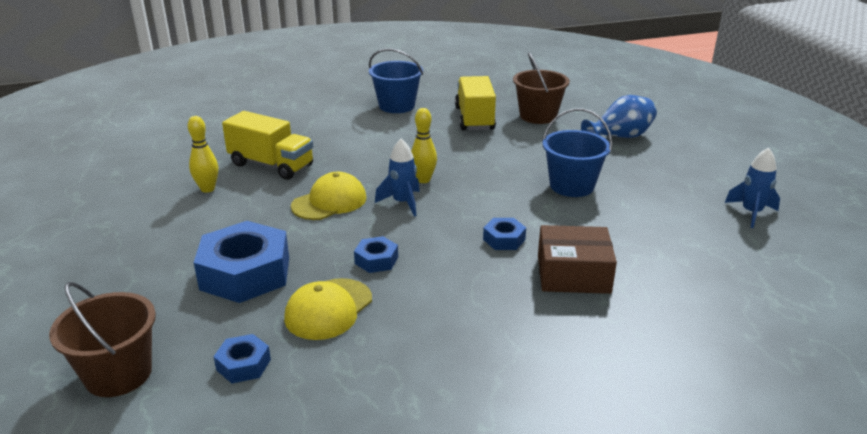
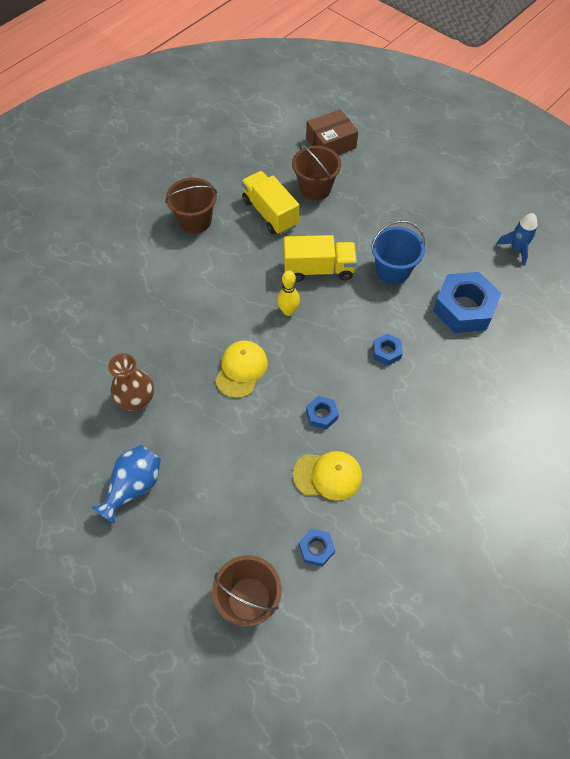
camera: 30 degrees left, 30 degrees up
yellow bowling pin [188,116,218,193] -> brown vase [108,353,154,411]
blue nut [194,221,289,303] -> blue nut moved to [433,272,501,333]
yellow truck [222,111,313,180] -> yellow truck moved to [284,235,357,282]
yellow cap [284,278,372,340] -> yellow cap turned 90 degrees counterclockwise [293,451,362,501]
blue bucket [369,49,423,113] -> brown bucket [165,178,217,233]
blue rocket [375,138,420,217] -> none
brown box [538,225,617,294] -> brown box moved to [306,109,358,155]
blue vase [581,95,657,138] -> blue vase moved to [92,445,161,524]

